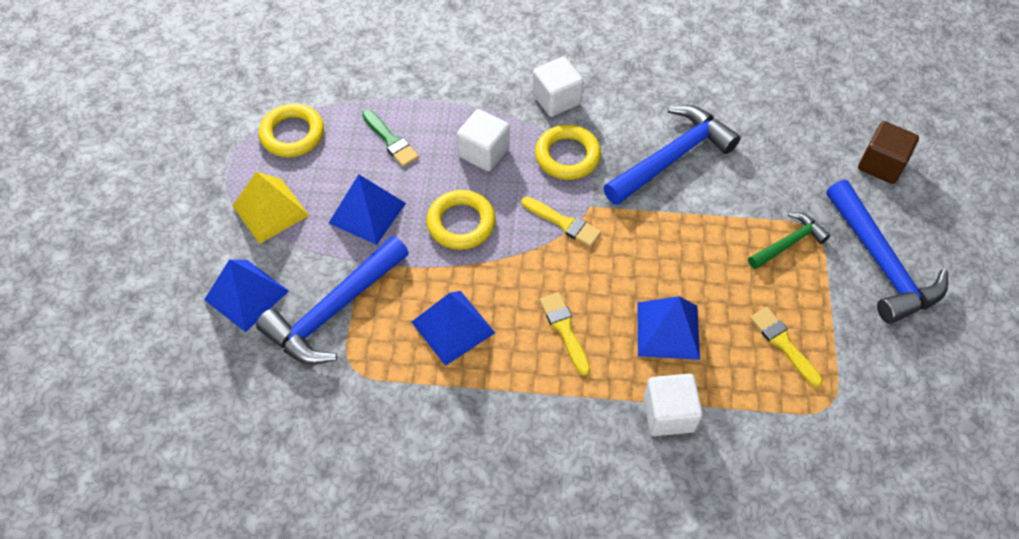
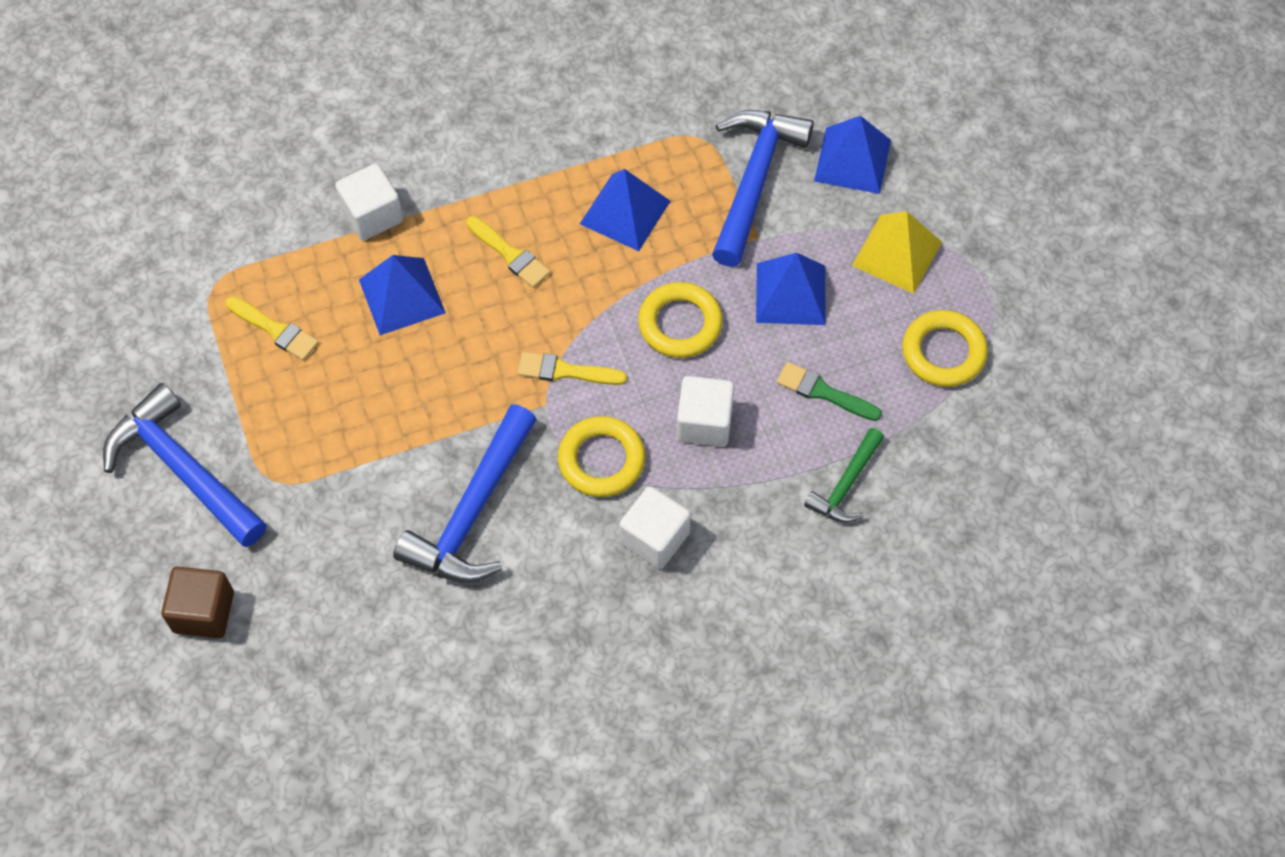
camera: 155 degrees right, 5 degrees up
green hammer [748,212,831,269] -> green hammer moved to [804,428,884,523]

